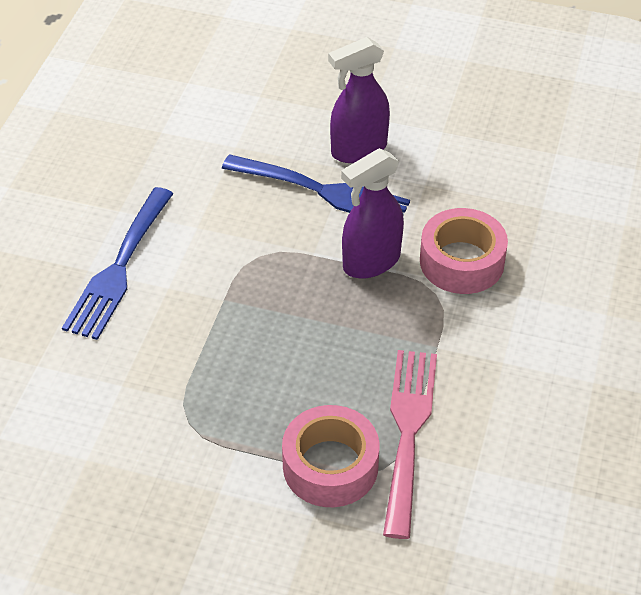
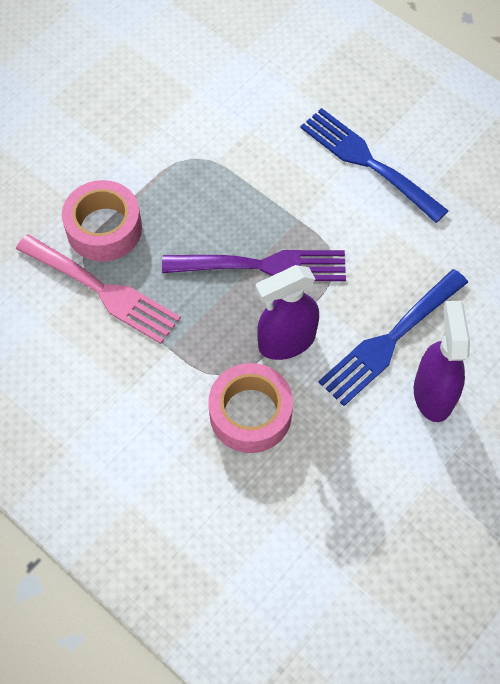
camera: 115 degrees right, 15 degrees up
purple spray bottle [341,148,404,278] -> purple spray bottle turned 105 degrees counterclockwise [255,265,319,360]
none -> purple fork [162,250,346,281]

